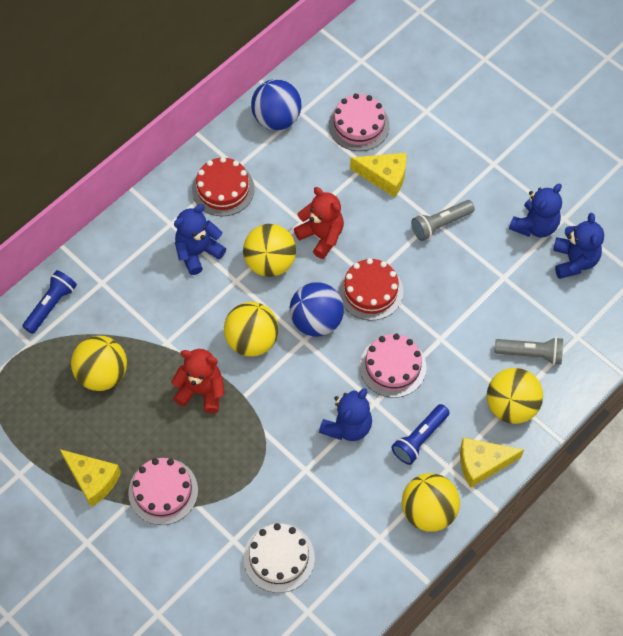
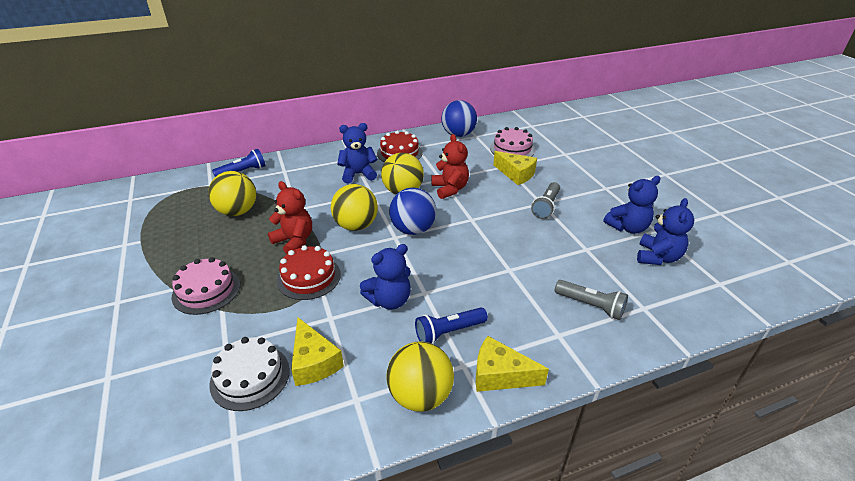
camera: 25 degrees right, 25 degrees down
yellow cheese [60,449,121,507] -> yellow cheese moved to [291,318,344,386]
red cake [338,258,403,320] -> red cake moved to [277,245,341,300]
pink cake [360,334,426,398] -> none
grey flashlight [411,200,475,241] -> grey flashlight turned 60 degrees counterclockwise [531,182,560,219]
yellow ball [487,368,543,424] -> none

